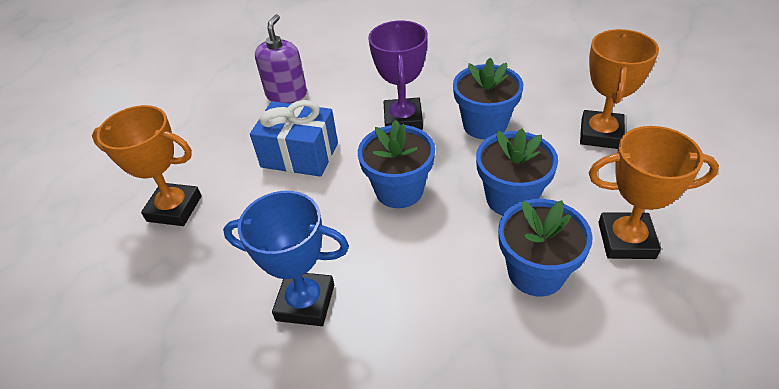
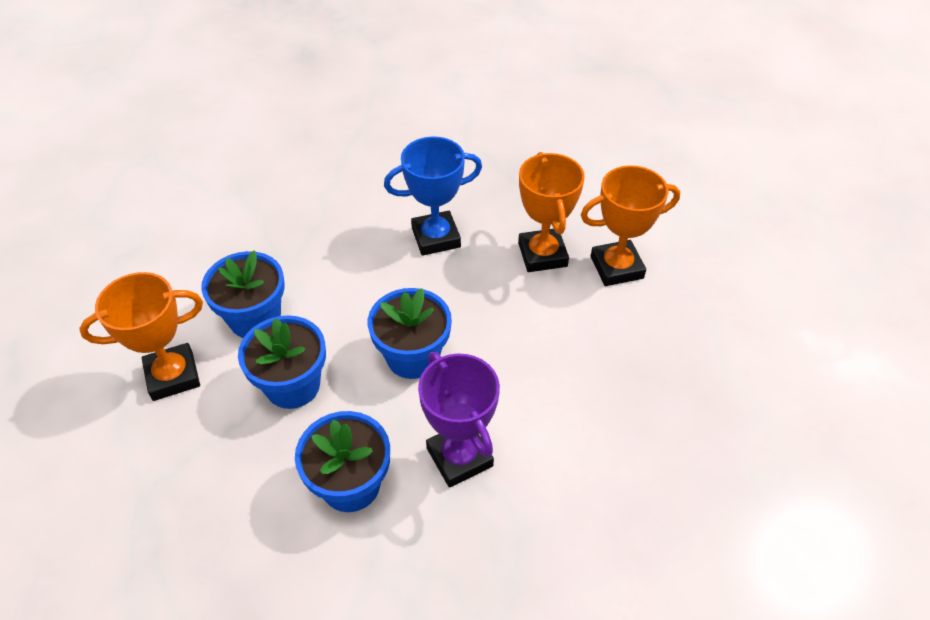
camera: 150 degrees right, 5 degrees up
blue gift [250,100,338,177] -> none
purple soap dispenser [255,14,307,104] -> none
orange trophy [580,29,659,149] -> orange trophy moved to [518,152,585,272]

